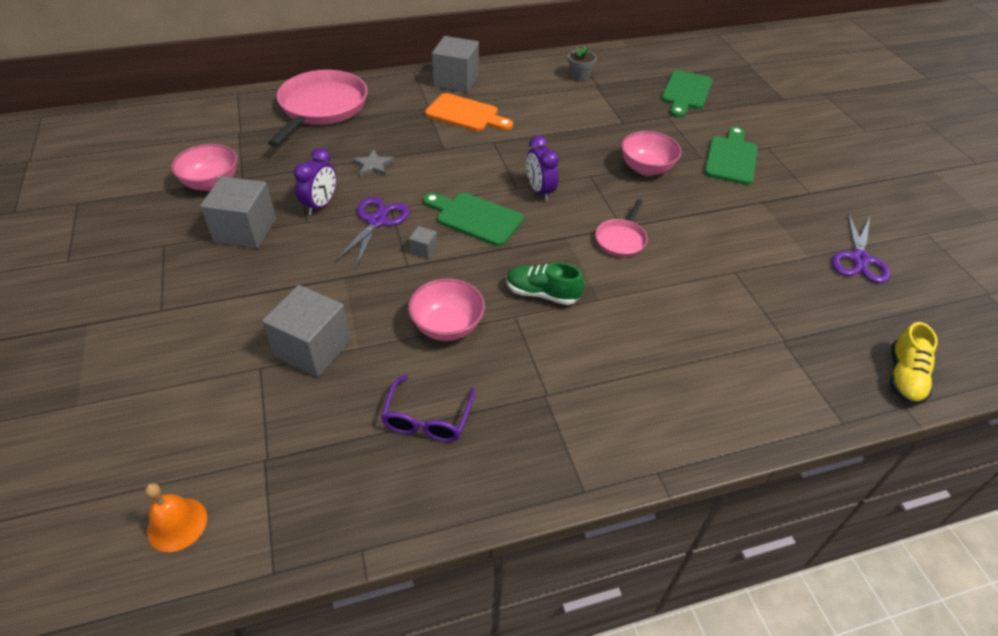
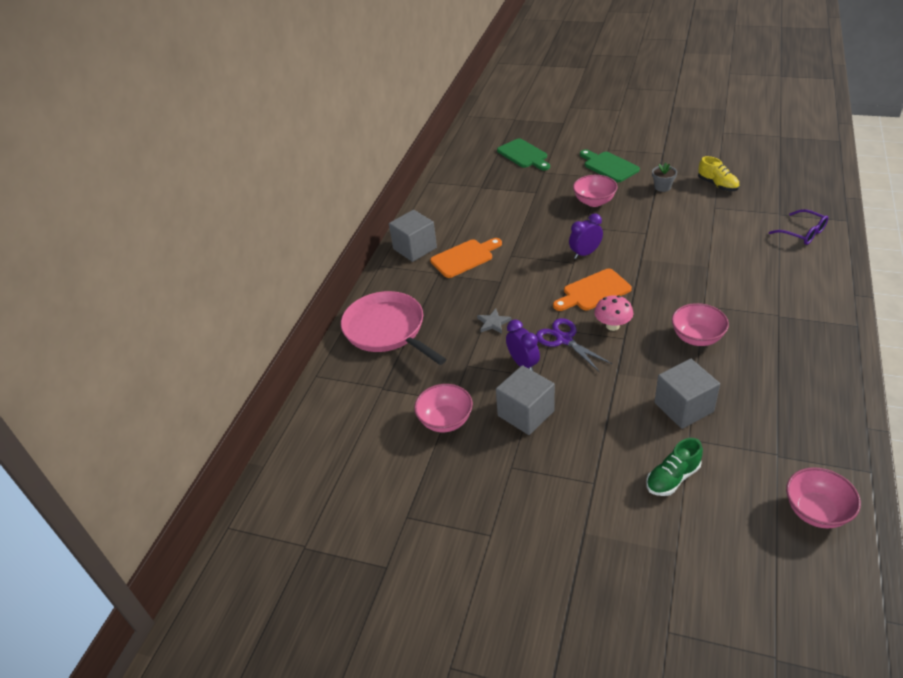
camera: 50 degrees left, 5 degrees down
orange bell [145,483,207,552] -> pink bowl [786,467,861,528]
purple glasses [381,375,475,442] -> purple glasses moved to [769,209,828,245]
grey cube [409,226,437,259] -> pink mushroom [594,295,633,331]
green cutting board [423,193,524,246] -> orange cutting board [553,269,632,311]
green shoe [506,262,584,305] -> green shoe moved to [646,438,703,496]
purple clock [527,135,559,201] -> purple clock turned 135 degrees clockwise [569,213,603,259]
grey flower pot [568,46,597,81] -> grey flower pot moved to [652,163,677,192]
pink pan [595,199,648,257] -> none
purple scissors [832,213,891,283] -> none
yellow shoe [890,322,938,405] -> yellow shoe moved to [698,156,739,191]

